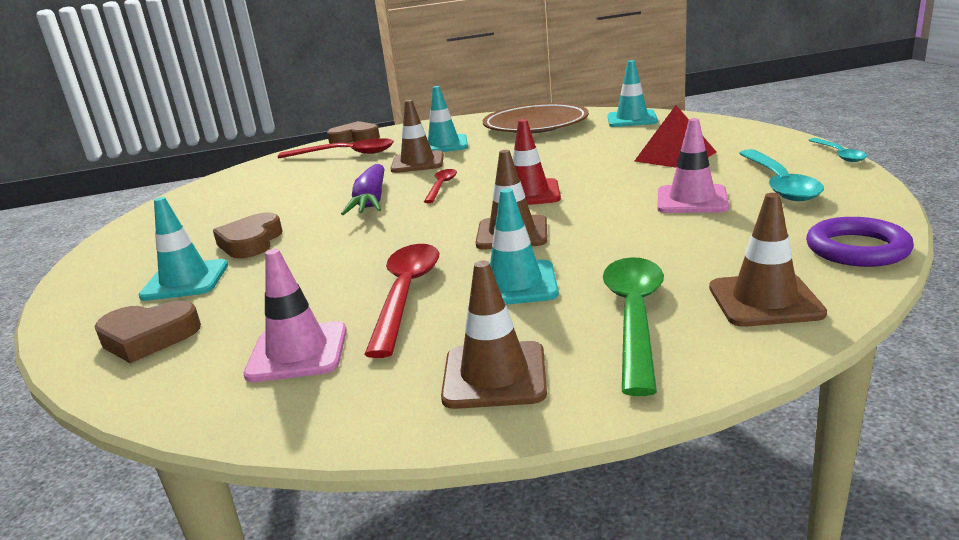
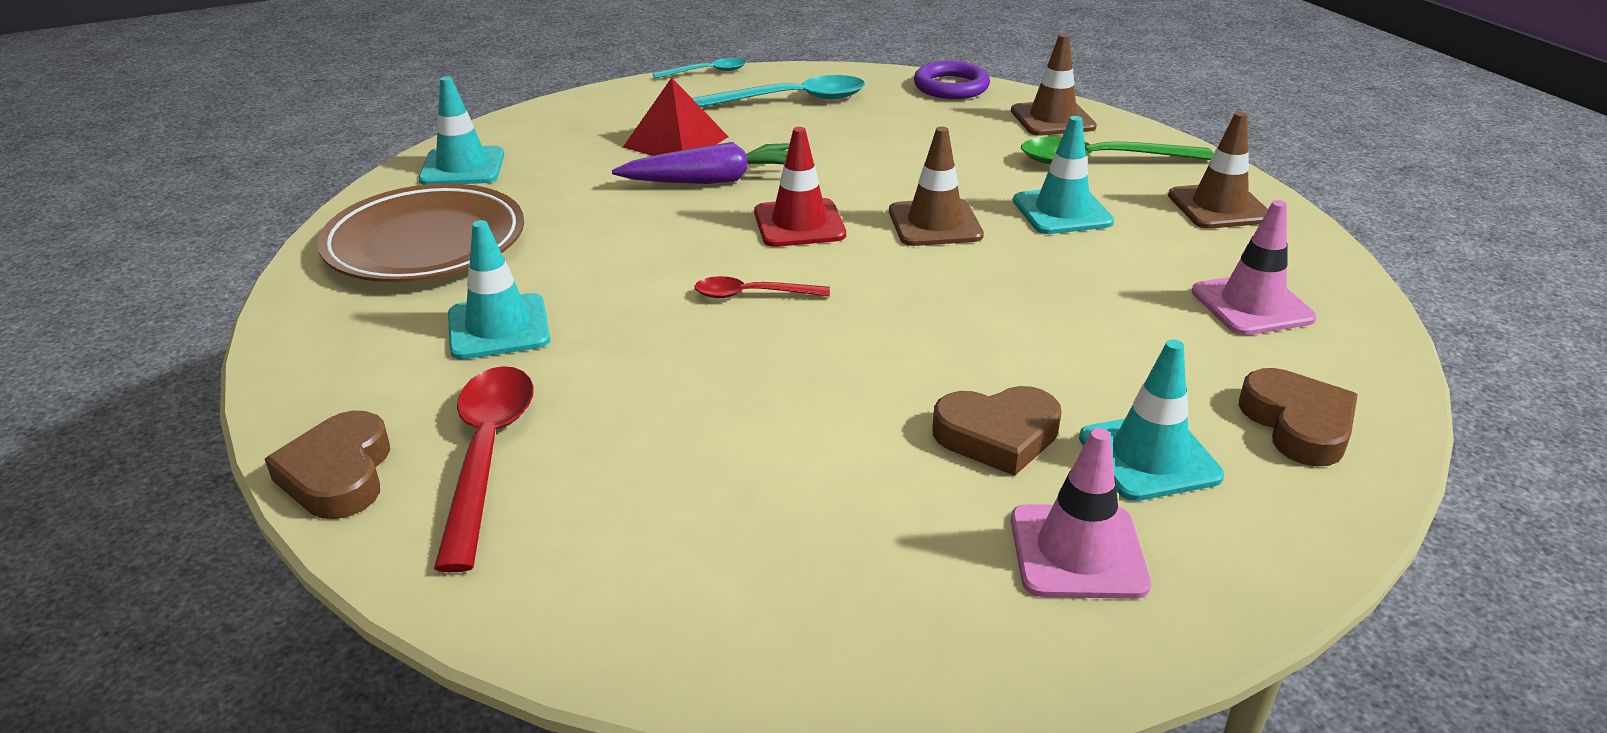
camera: 105 degrees left, 10 degrees up
purple carrot [341,164,385,215] -> purple carrot moved to [612,142,790,184]
red spoon [364,244,439,358] -> none
brown traffic cone [390,100,444,173] -> none
pink traffic cone [657,118,729,213] -> pink traffic cone moved to [1011,428,1151,599]

